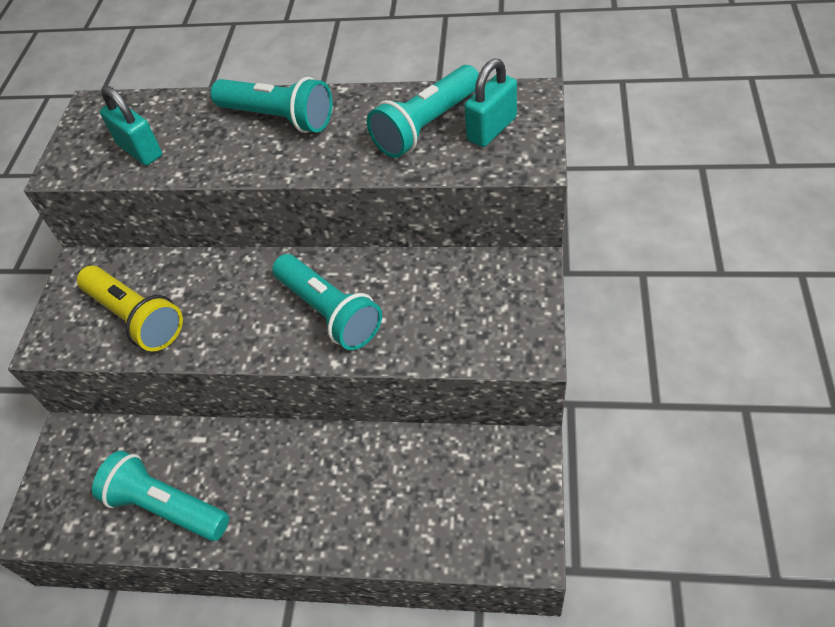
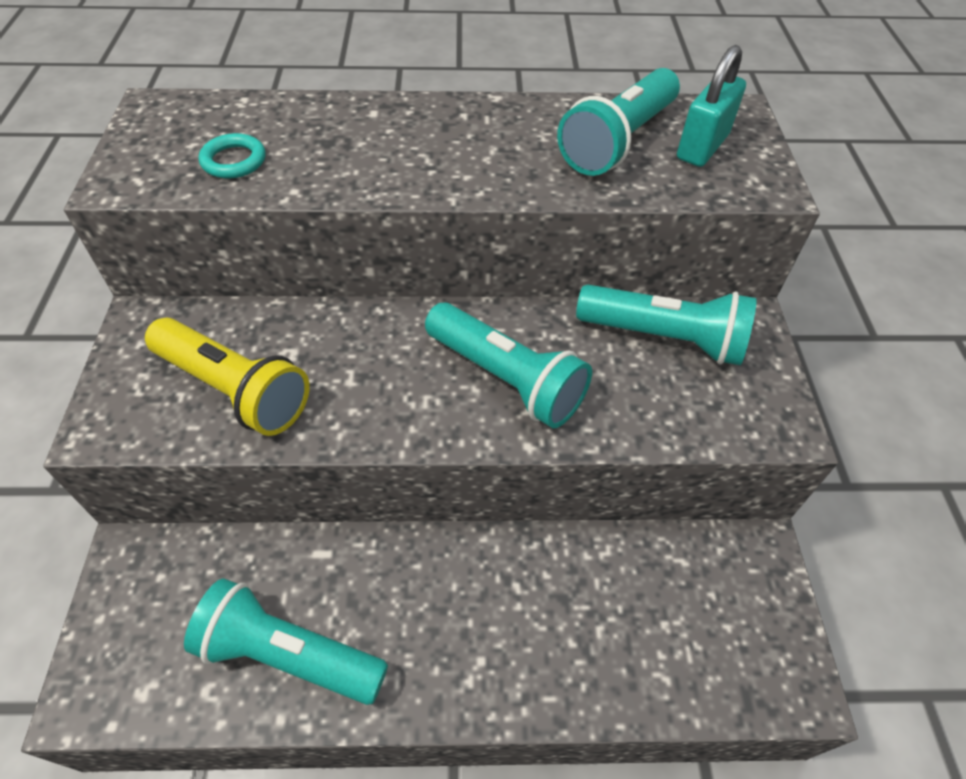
camera: 15 degrees left, 0 degrees up
turquoise padlock [100,86,162,166] -> turquoise ring [199,133,266,178]
turquoise flashlight [211,77,332,133] -> turquoise flashlight moved to [576,285,757,365]

